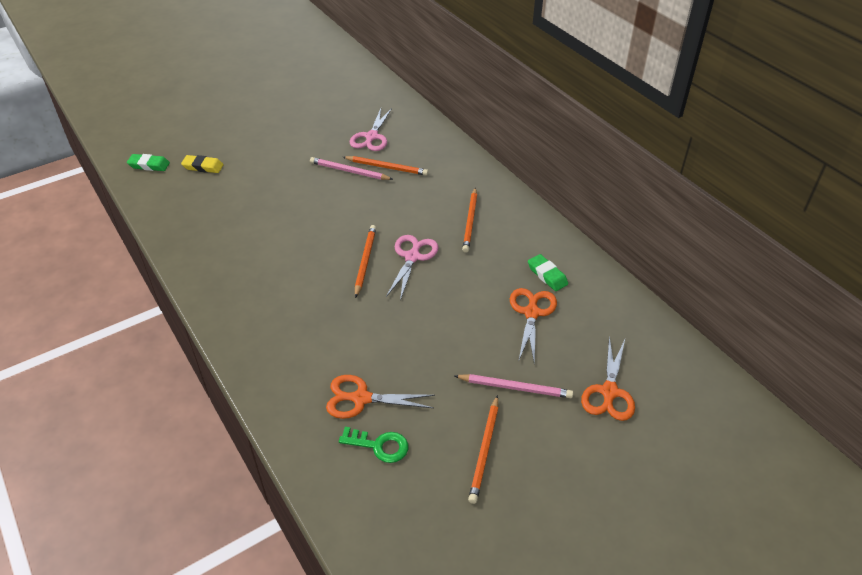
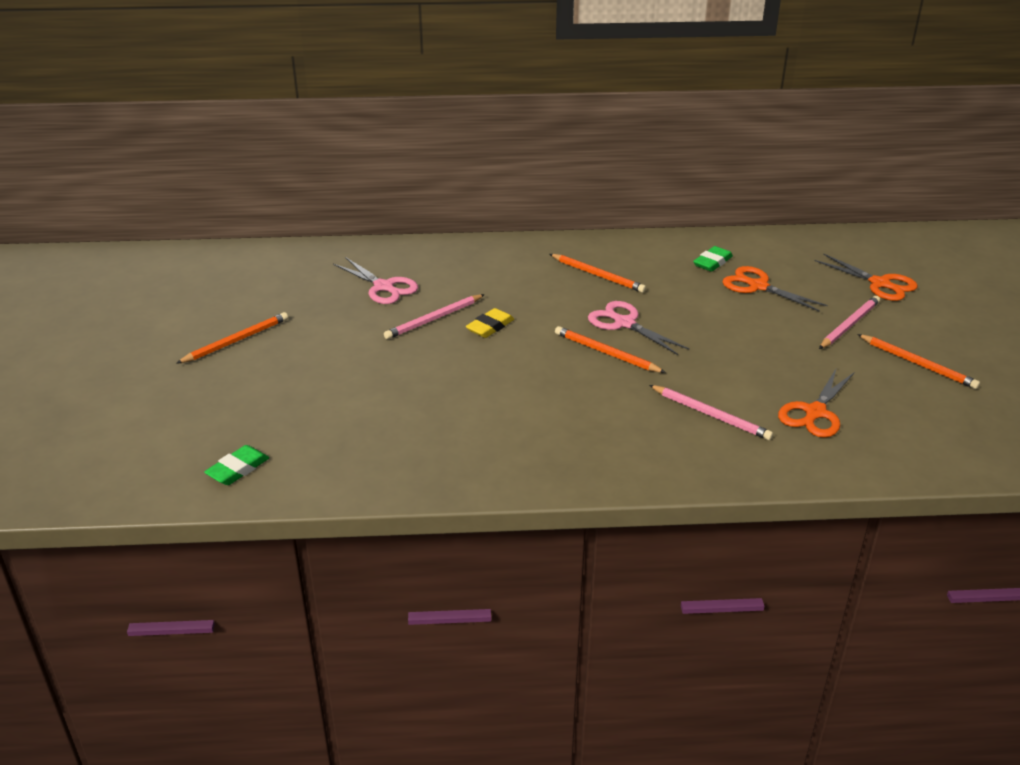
camera: 60 degrees left, 10 degrees down
yellow eraser [181,155,224,173] -> yellow eraser moved to [466,308,514,338]
green key [339,427,408,463] -> none
orange pencil [343,156,428,176] -> orange pencil moved to [176,312,288,364]
green eraser [528,254,568,291] -> green eraser turned 45 degrees counterclockwise [693,246,733,272]
none -> pink pencil [649,385,773,440]

